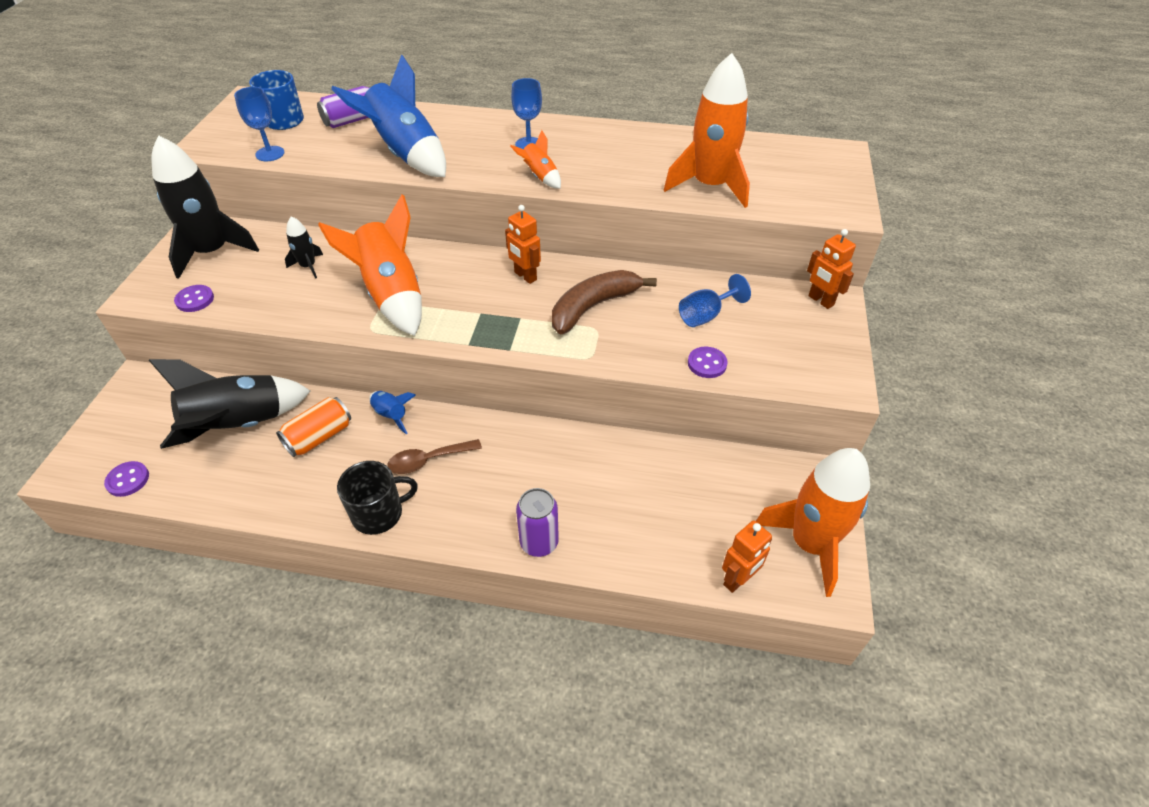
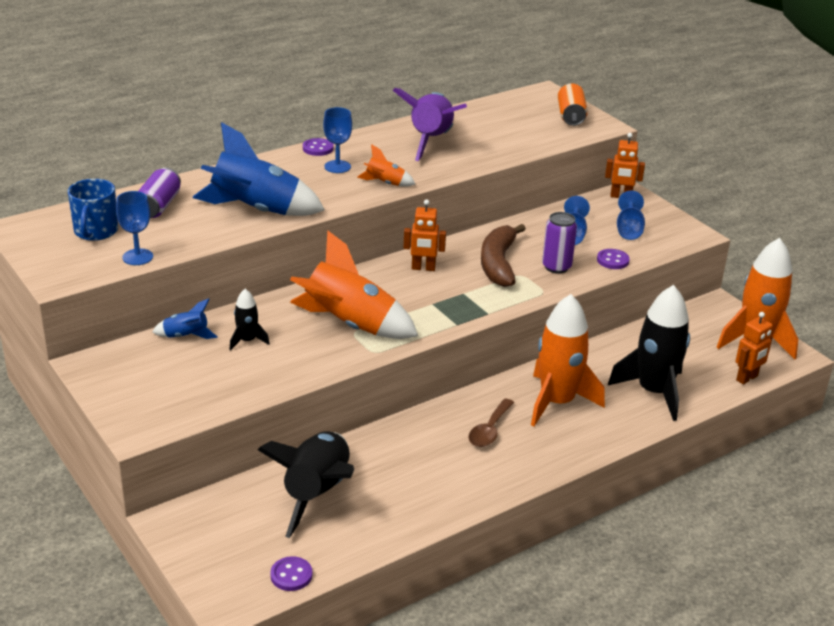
camera: 45 degrees left, 15 degrees down
black rocket [151,135,259,279] -> black rocket moved to [608,285,690,421]
purple button [174,285,214,312] -> purple button moved to [303,138,334,156]
orange can [276,397,351,457] -> orange can moved to [558,84,588,126]
black mug [337,461,418,535] -> none
blue rocket [369,391,416,434] -> blue rocket moved to [152,299,217,339]
purple can [516,488,559,557] -> purple can moved to [542,212,577,274]
orange rocket [664,53,750,208] -> orange rocket moved to [531,294,605,426]
orange robot [722,520,772,593] -> orange robot turned 45 degrees clockwise [736,312,773,385]
none -> purple rocket [393,88,467,161]
none -> blue goblet [617,191,645,240]

